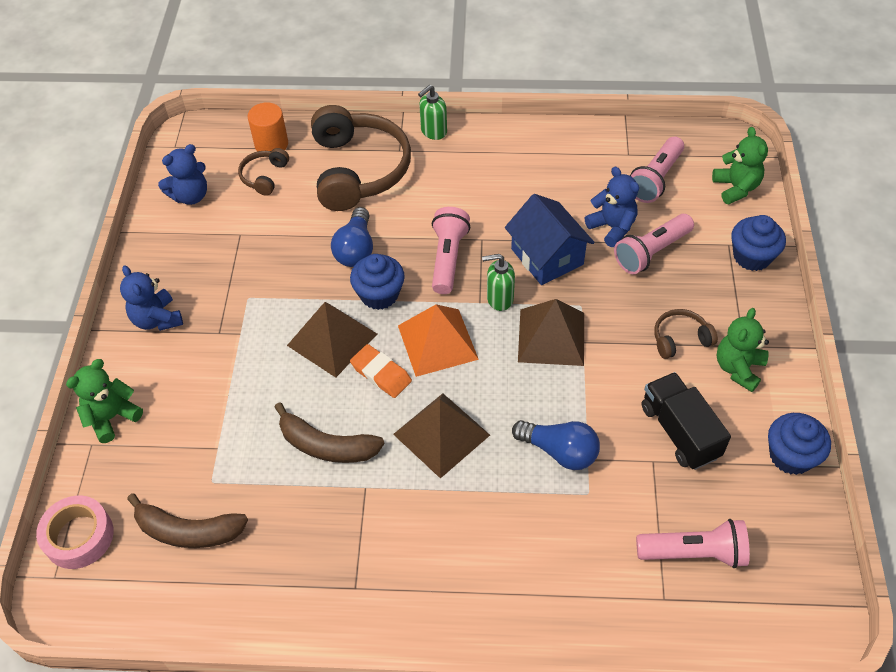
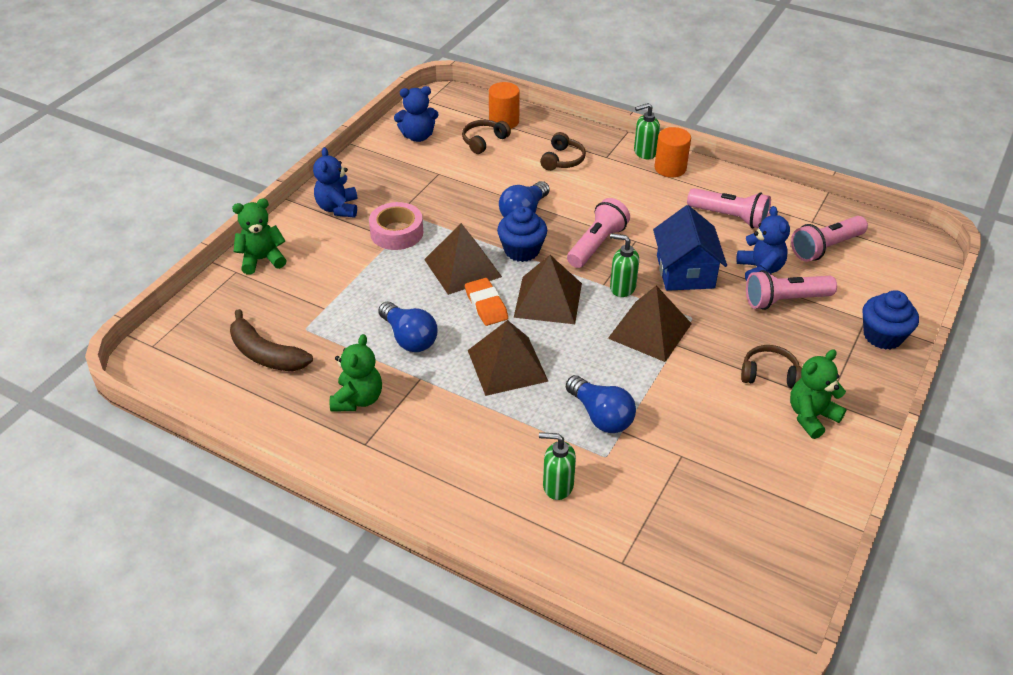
camera: 25 degrees right, 10 degrees down
pink tape [36,495,114,569] -> pink tape moved to [369,202,423,250]
brown banana [275,402,384,463] -> blue light bulb [378,302,438,352]
brown headphones [311,105,411,211] -> brown headphones [540,132,586,171], size x0.45
orange pyramid [398,304,479,377] -> brown pyramid [514,255,582,324]
pink flashlight [636,519,750,568] -> pink flashlight moved to [687,188,771,228]
black truck [642,372,731,470] -> none
green teddy bear [712,127,768,204] -> green teddy bear moved to [329,334,382,412]
blue cupcake [768,413,831,475] -> none
none -> green soap dispenser [539,432,576,500]
none -> orange cylinder [654,127,691,177]

